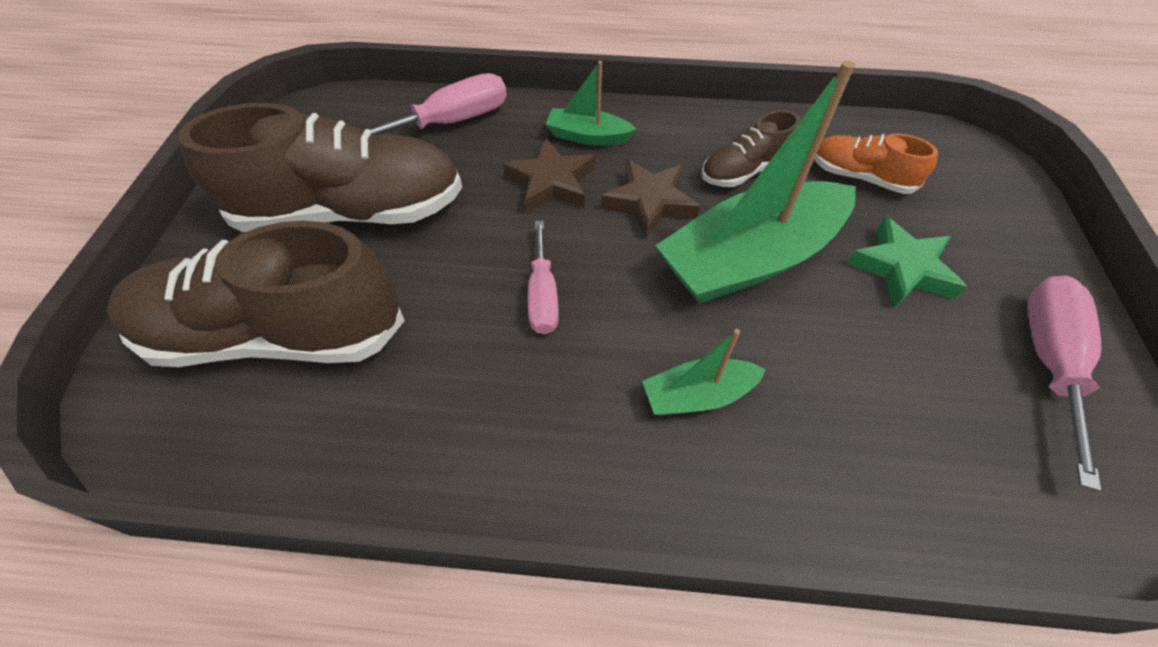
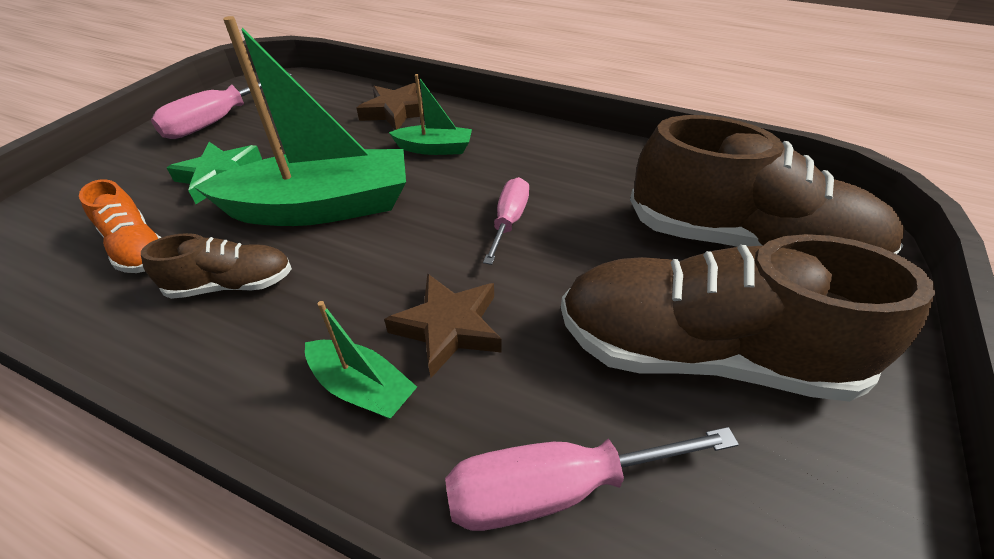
camera: 160 degrees left, 10 degrees down
brown star [601,159,700,239] -> brown star moved to [357,83,424,130]

